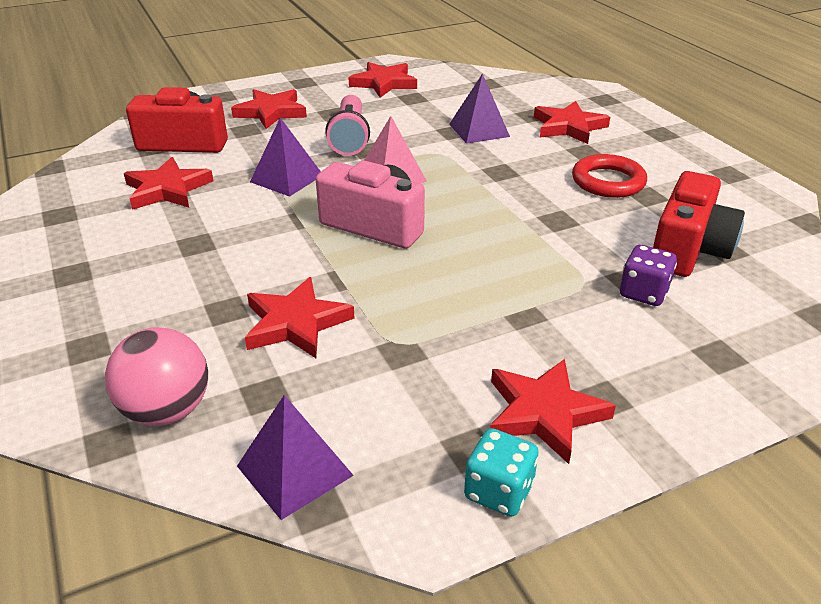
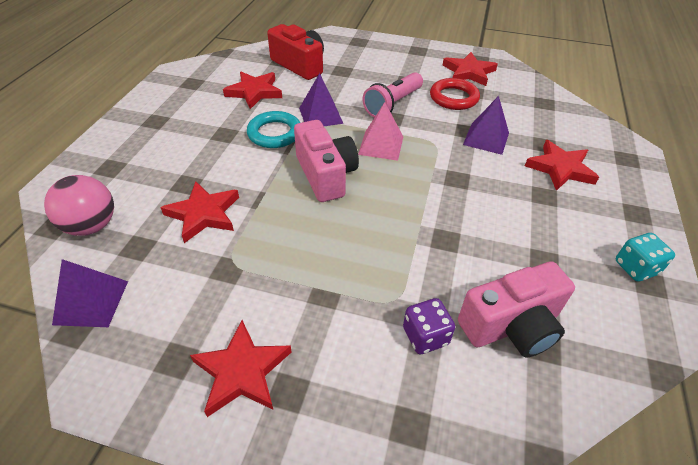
camera: 40 degrees right, 10 degrees up
red star [231,89,307,129] -> none
turquoise dice [464,428,539,517] -> turquoise dice moved to [616,233,675,282]
red ring [572,154,647,198] -> red ring moved to [430,78,480,110]
red camera [653,171,745,277] -> pink camera [458,261,575,357]
none -> turquoise ring [247,111,300,148]

